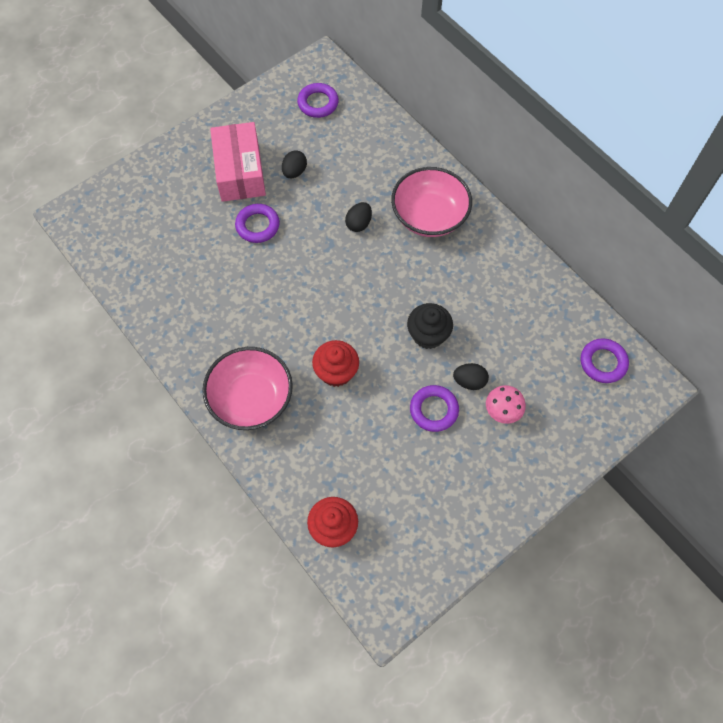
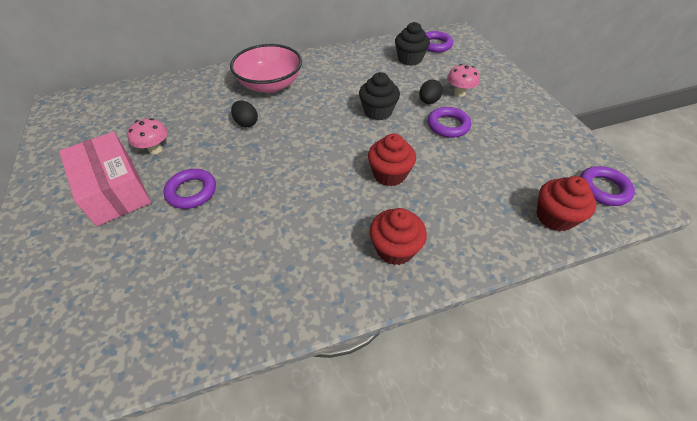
camera: 70 degrees left, 15 degrees down
pink bowl [202,347,293,430] -> red cupcake [370,208,427,265]
pink box [210,122,266,202] -> pink box turned 45 degrees clockwise [59,132,151,226]
black egg [282,150,307,178] -> pink mushroom [127,118,168,154]
purple ring [297,83,339,118] -> purple ring moved to [580,166,635,206]
none -> black cupcake [395,22,430,66]

